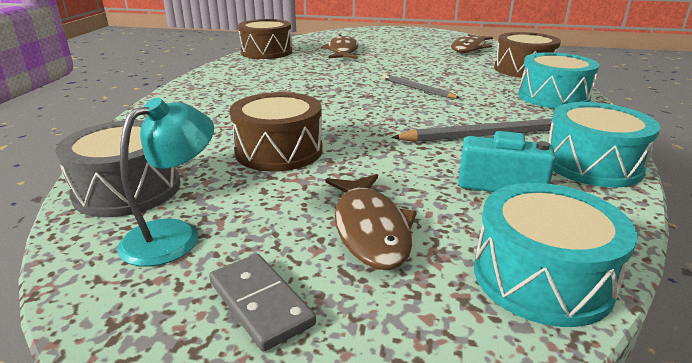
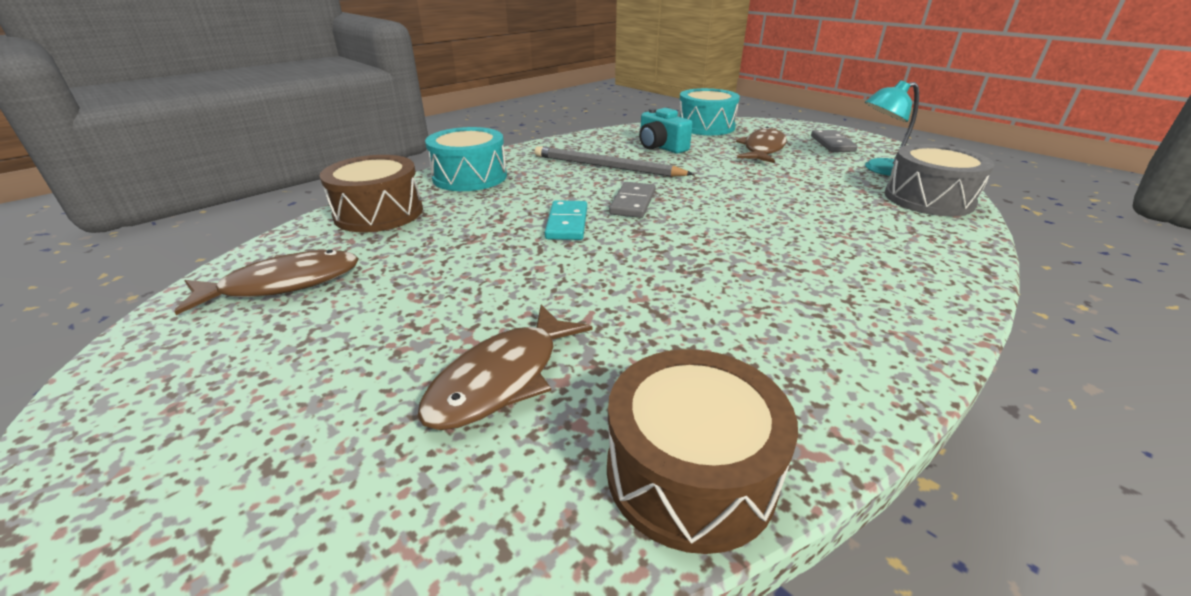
camera: 145 degrees left, 5 degrees up
brown drum [230,92,323,172] -> none
grey pencil [382,74,460,98] -> turquoise domino [545,200,587,240]
turquoise drum [549,102,660,188] -> none
none -> grey domino [609,182,655,218]

